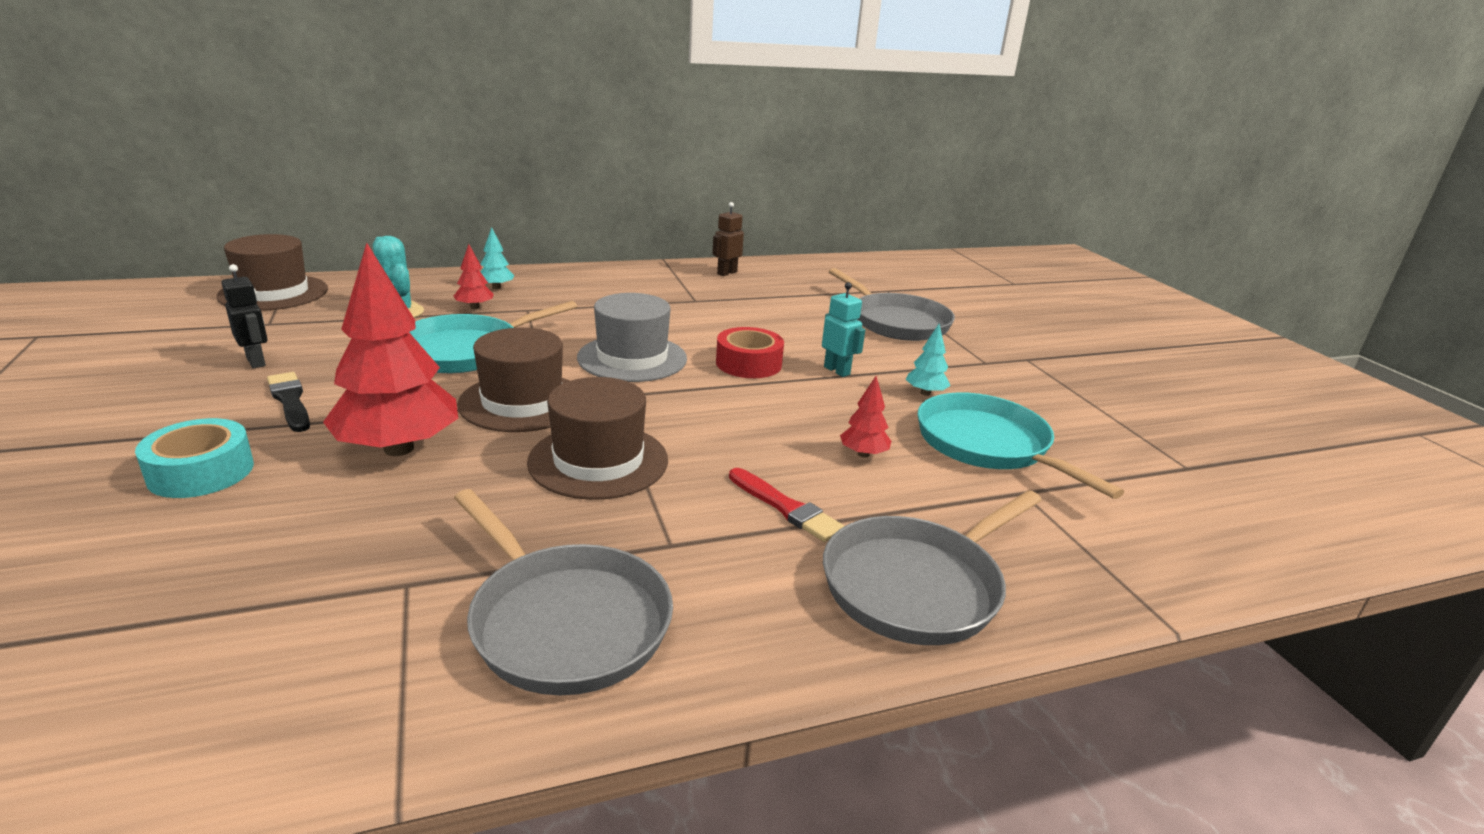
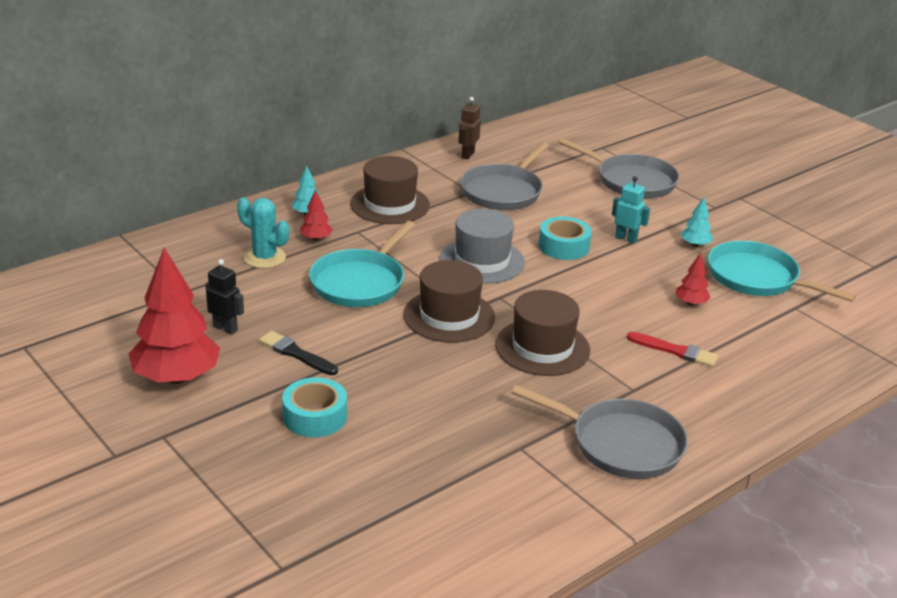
camera: 20 degrees left, 5 degrees up
brown hat [216,234,328,311] -> brown hat moved to [350,156,430,224]
red tree [323,243,458,456] -> red tree moved to [129,248,220,384]
red tape [716,327,784,378] -> turquoise tape [539,217,592,260]
grey pan [823,490,1042,645] -> grey pan moved to [460,142,549,210]

